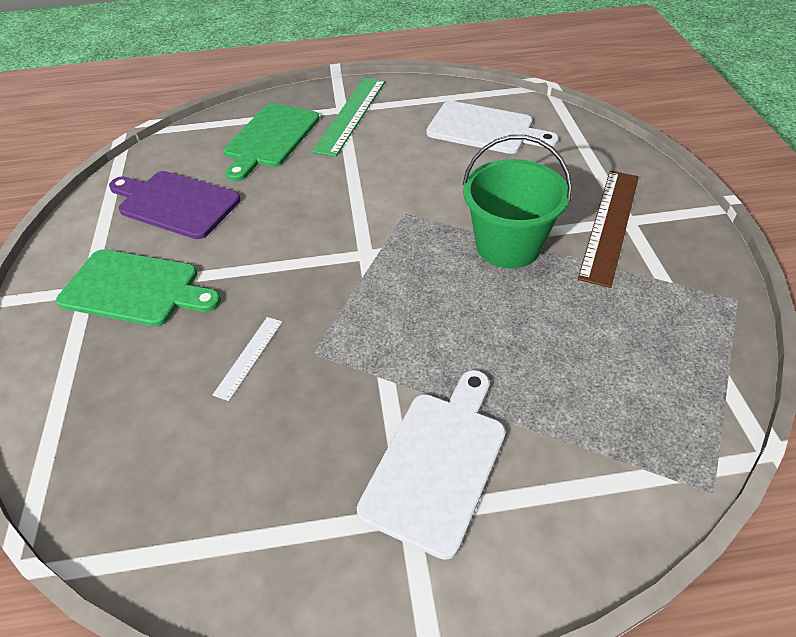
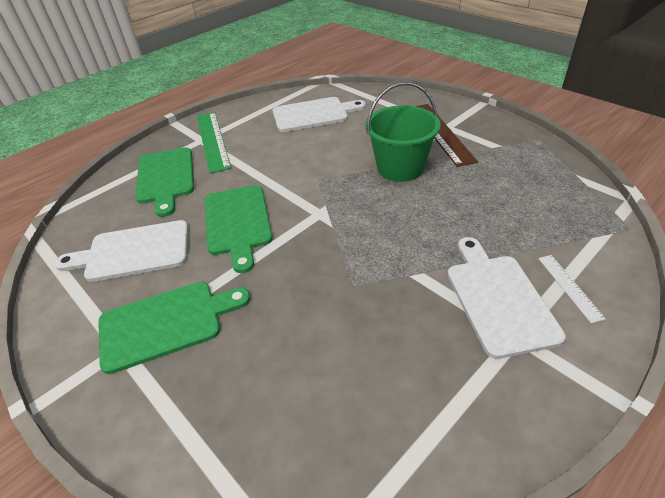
camera: 35 degrees left, 5 degrees down
purple cutting board [109,171,241,239] -> white cutting board [55,220,188,282]
white ruler [213,317,282,401] -> white ruler moved to [538,255,606,323]
none -> green cutting board [205,185,273,273]

